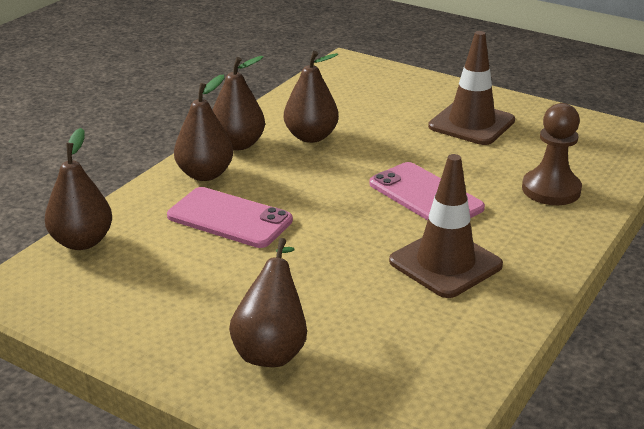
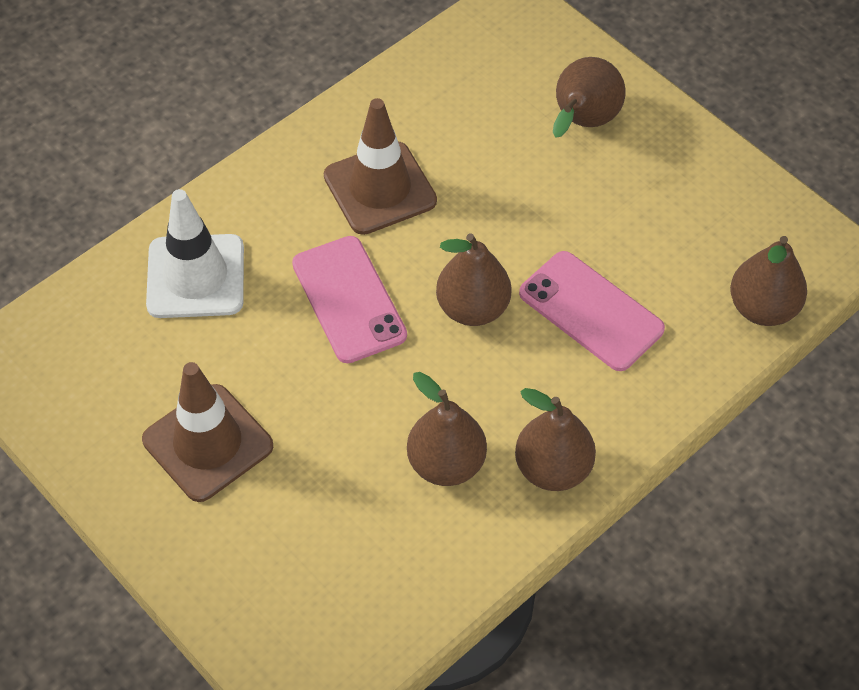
camera: 165 degrees left, 25 degrees up
brown pear [174,74,233,181] -> brown pear moved to [436,233,511,326]
brown pawn [522,103,582,205] -> white traffic cone [146,189,244,318]

